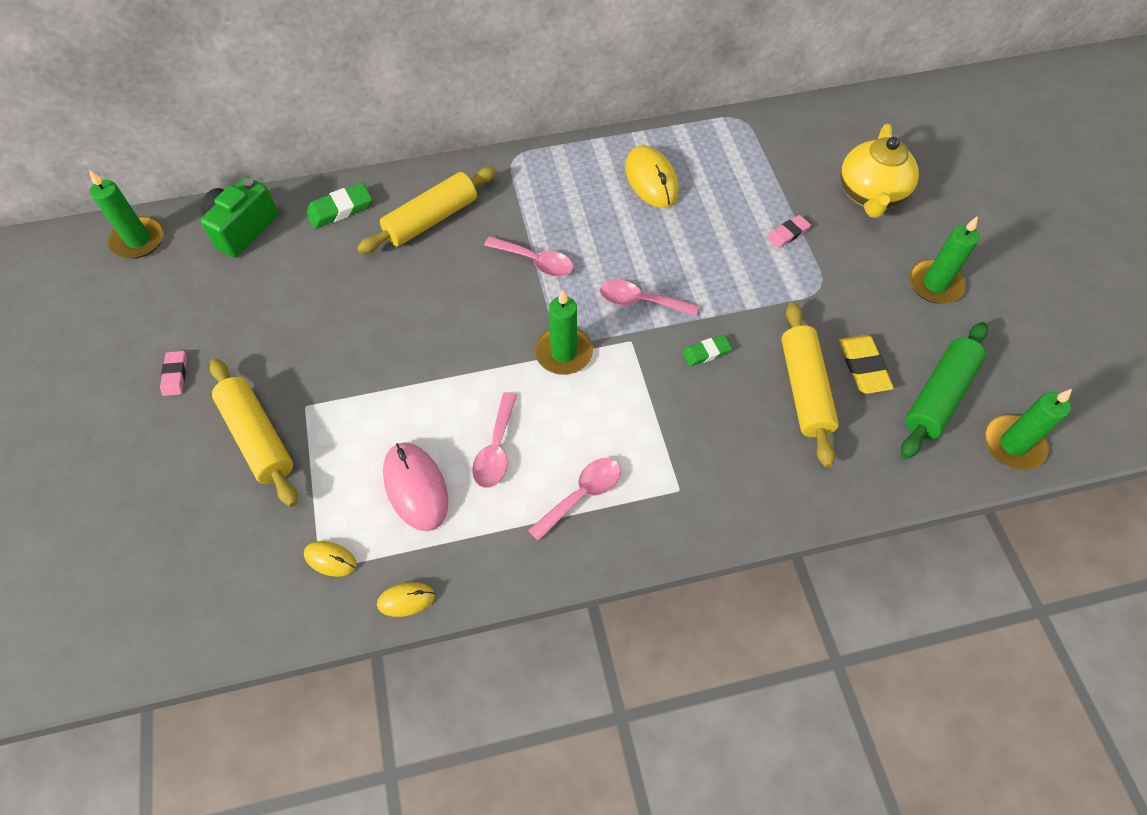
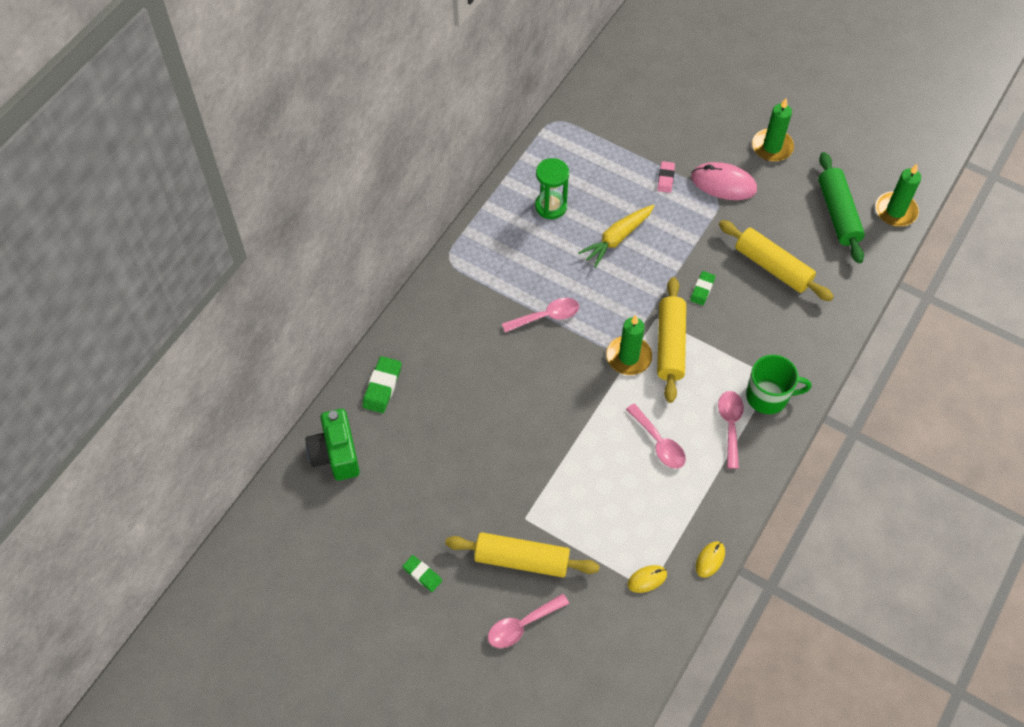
camera: 45 degrees left, 0 degrees up
green candle [89,170,164,259] -> none
pink eraser [160,351,187,396] -> green eraser [402,555,442,592]
yellow rolling pin [357,167,497,254] -> yellow rolling pin moved to [657,277,686,403]
pink mouse [383,442,448,531] -> pink mouse moved to [691,162,757,200]
pink spoon [600,280,699,316] -> pink spoon moved to [488,594,569,648]
yellow mouse [625,145,679,208] -> green hourglass [535,158,569,219]
yellow eraser [839,335,894,394] -> none
yellow teapot [840,124,919,218] -> none
none -> yellow carrot [578,205,654,268]
none -> green mug [746,355,811,414]

